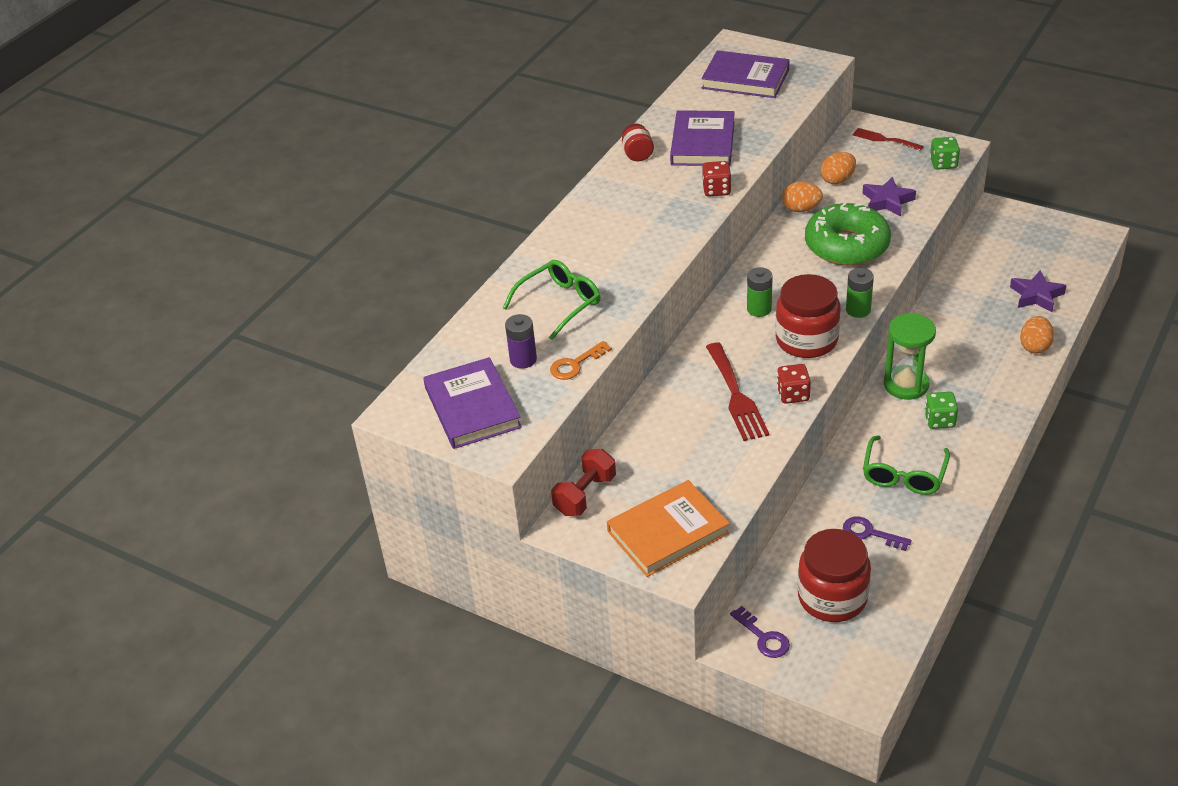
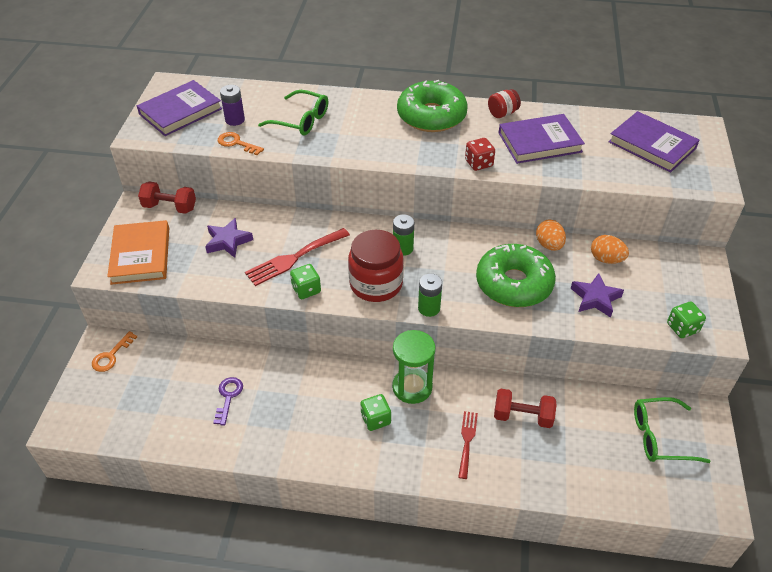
camera: 65 degrees right, 5 degrees up
orange book [607,480,730,577] -> orange book turned 45 degrees clockwise [107,220,169,285]
purple book [701,50,789,98] -> purple book turned 45 degrees counterclockwise [608,111,699,173]
purple key [730,606,790,658] -> orange key [92,331,137,372]
red dice [777,364,811,404] -> green dice [290,264,321,299]
red jar [798,529,871,622] -> none
red fork [853,128,923,151] -> red fork moved to [458,411,478,479]
green glasses [863,436,950,495] -> green glasses moved to [634,397,711,463]
purple star [1010,271,1067,312] -> purple star moved to [205,218,253,258]
orange egg [1020,316,1054,354] -> none
none -> green donut [397,80,468,132]
none -> red dumbbell [494,389,556,428]

